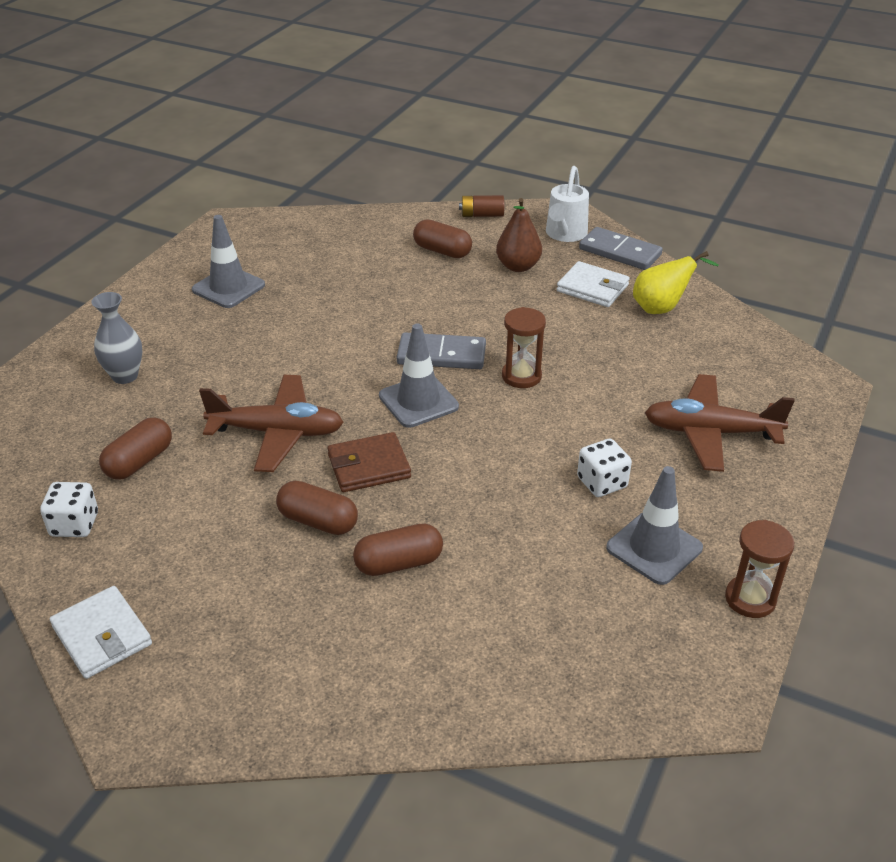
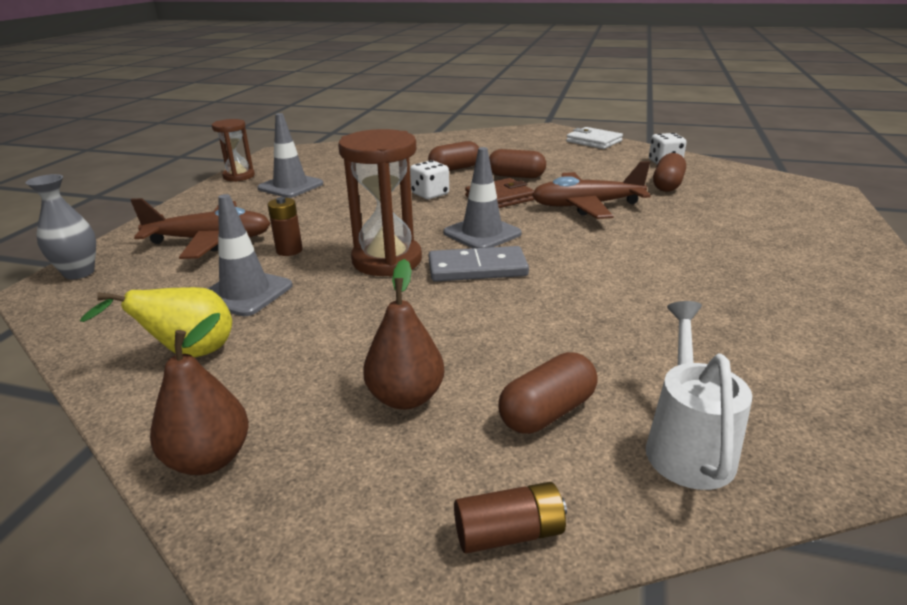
camera: 170 degrees right, 10 degrees down
grey vase [91,292,142,384] -> grey vase moved to [26,174,96,279]
grey traffic cone [192,215,265,308] -> grey traffic cone moved to [208,194,292,316]
brown capsule [413,220,472,258] -> brown capsule turned 60 degrees counterclockwise [498,352,598,434]
brown hourglass [502,307,546,388] -> brown hourglass [338,129,422,277], size x1.66
white watering can [546,166,589,242] -> white watering can moved to [646,301,752,490]
white wallet [557,261,630,307] -> none
white dice [577,439,632,497] -> white dice moved to [410,160,449,199]
grey domino [579,227,663,270] -> brown pear [150,313,249,475]
none -> brown battery [268,197,303,256]

